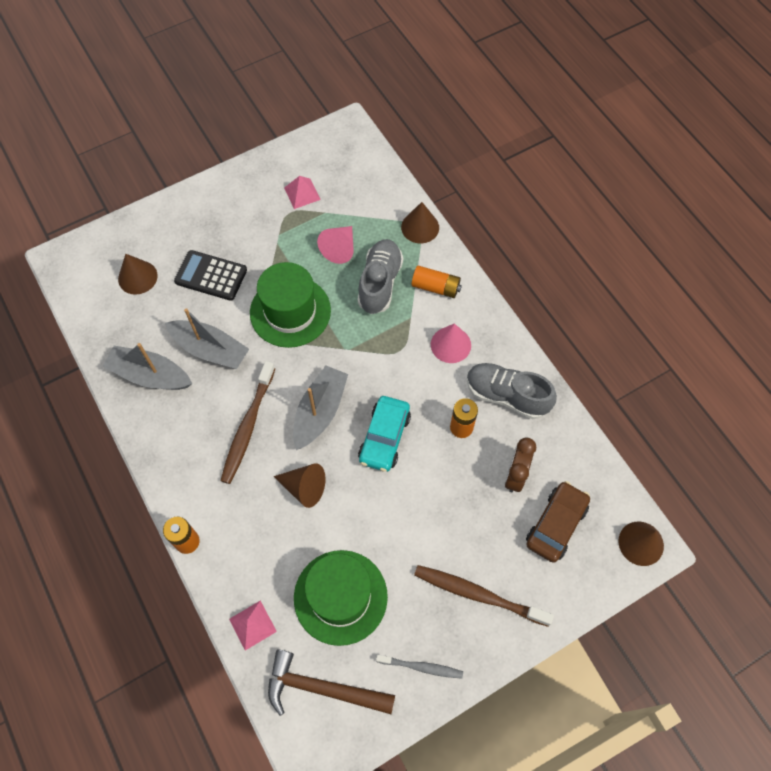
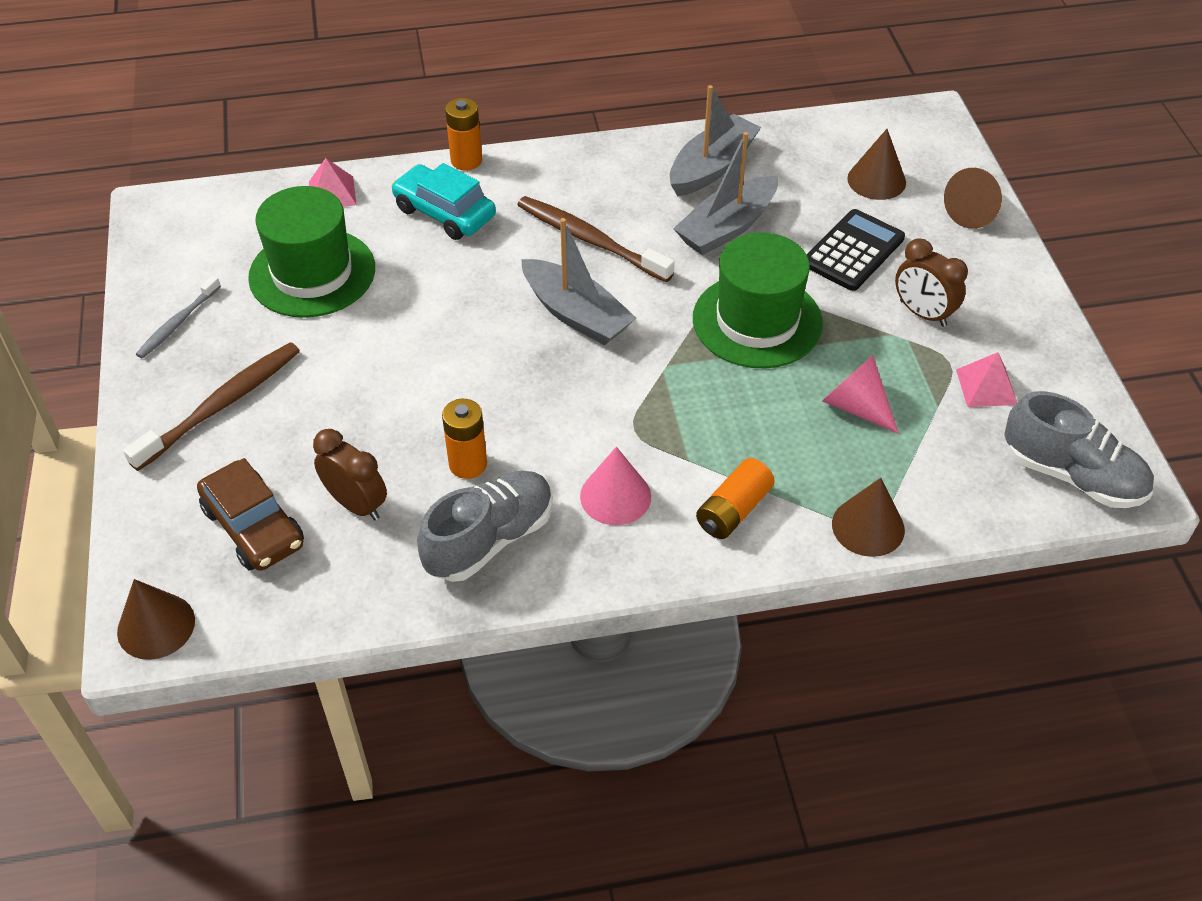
camera: 110 degrees right, 15 degrees down
brown hammer [268,649,395,716] -> none
brown cone [274,463,326,508] -> brown cone moved to [944,168,1002,229]
grey shoe [358,239,403,314] -> grey shoe moved to [1004,391,1154,508]
turquoise car [358,396,411,472] -> turquoise car moved to [391,163,496,240]
none -> brown clock [895,238,968,327]

